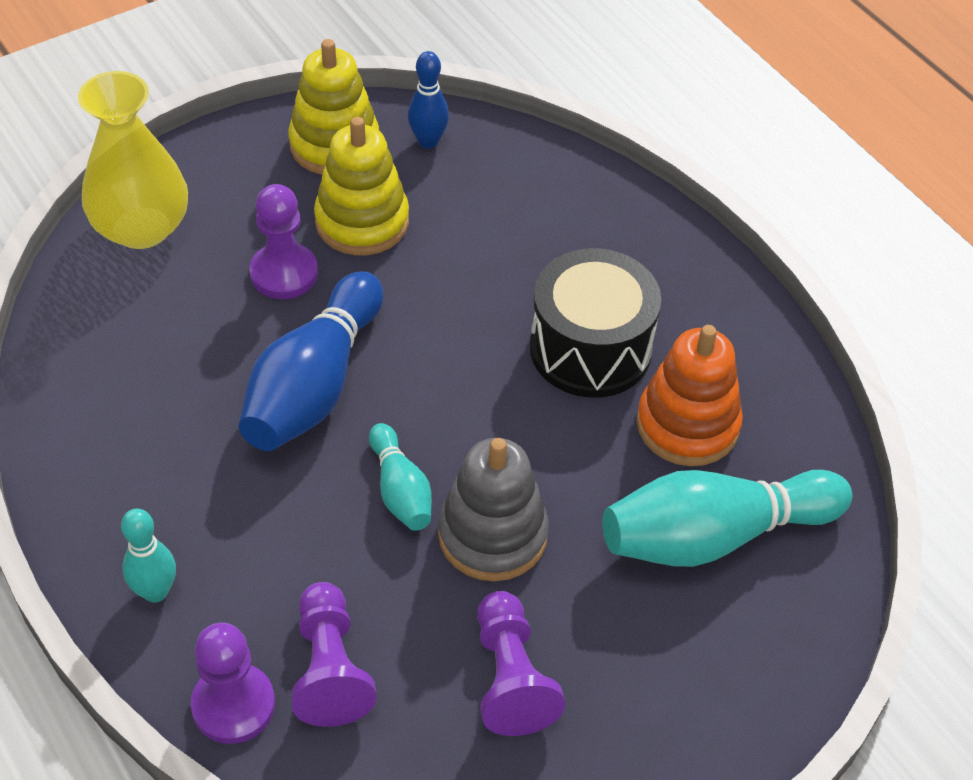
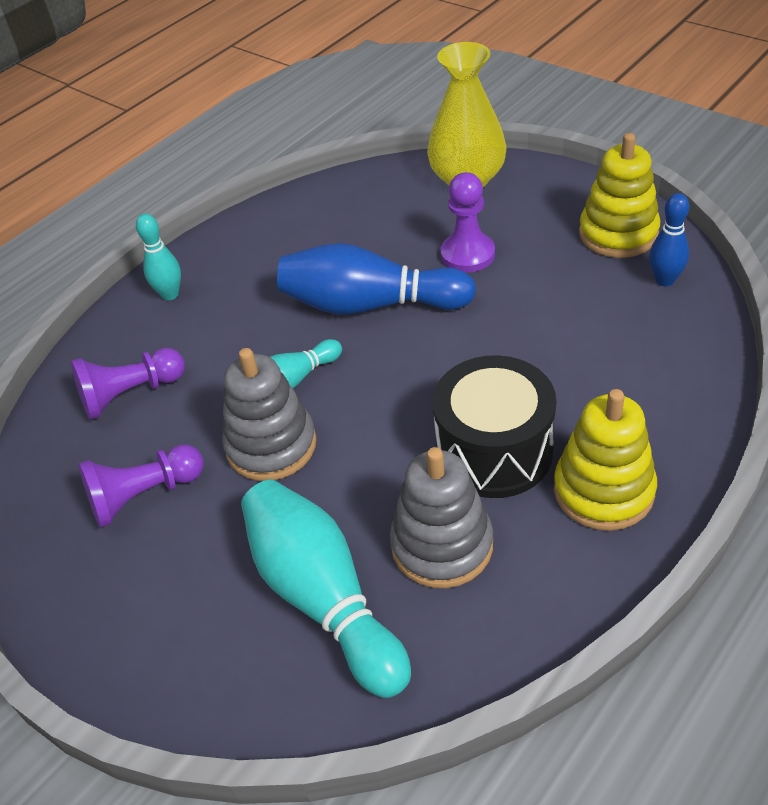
camera: 80 degrees right, 5 degrees down
purple pawn [191,623,275,744] -> none
yellow stacking toy [314,117,409,255] -> yellow stacking toy moved to [554,389,657,531]
orange stacking toy [636,325,743,466] -> grey stacking toy [390,447,493,588]

